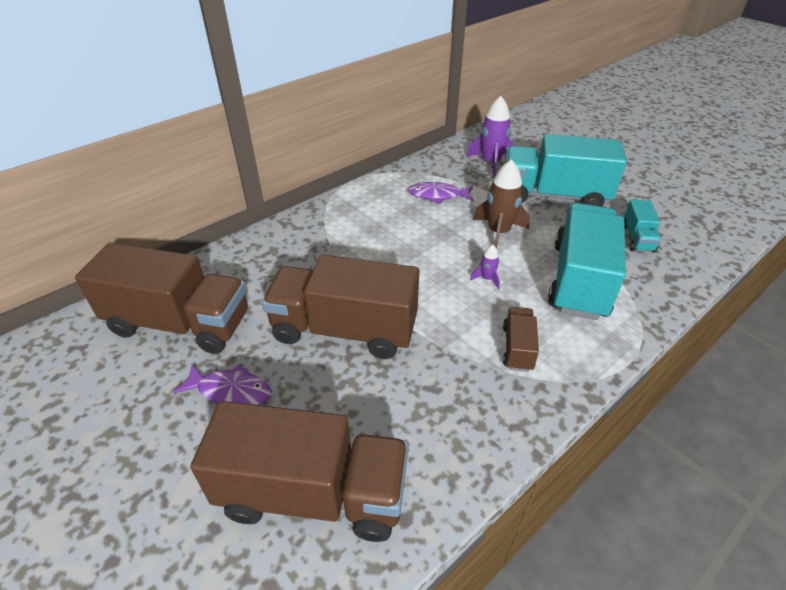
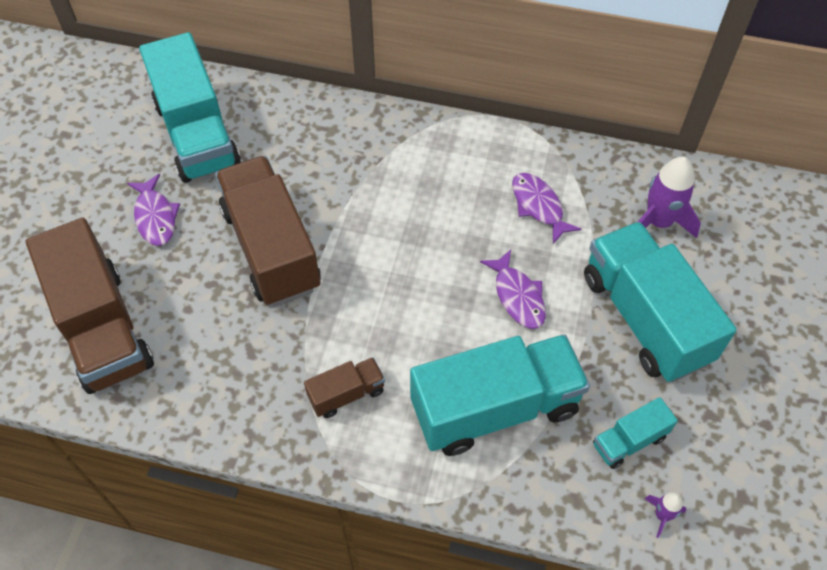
camera: 55 degrees right, 15 degrees up
brown truck [75,242,248,354] -> turquoise truck [139,32,241,183]
purple rocket [470,245,500,289] -> purple rocket moved to [644,492,687,538]
brown rocket [473,159,530,249] -> purple fish [480,250,546,329]

